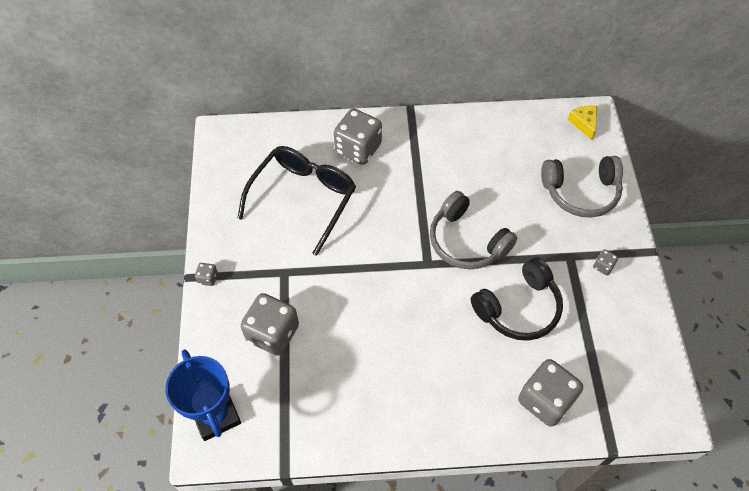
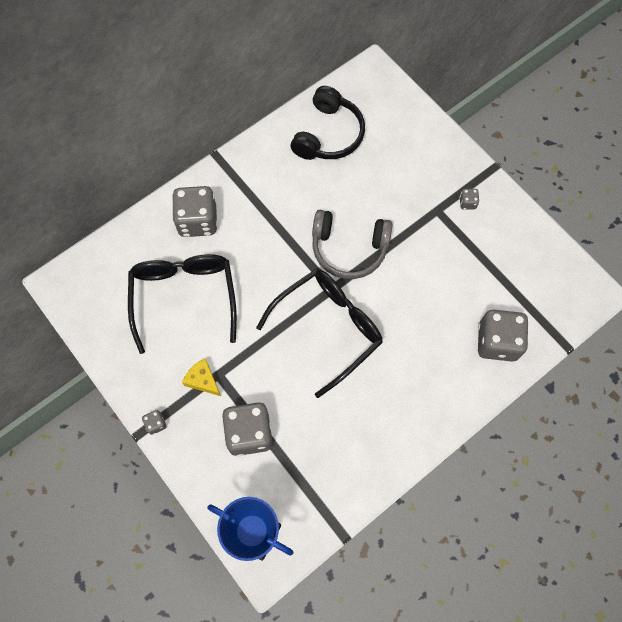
camera: 35 degrees left, 10 degrees up
black headphones [471,257,563,341] -> black headphones moved to [291,86,365,160]
grey headphones [541,156,623,218] -> none
yellow cheese [567,105,597,140] -> yellow cheese moved to [182,358,221,396]
none -> black glasses [256,269,383,398]

